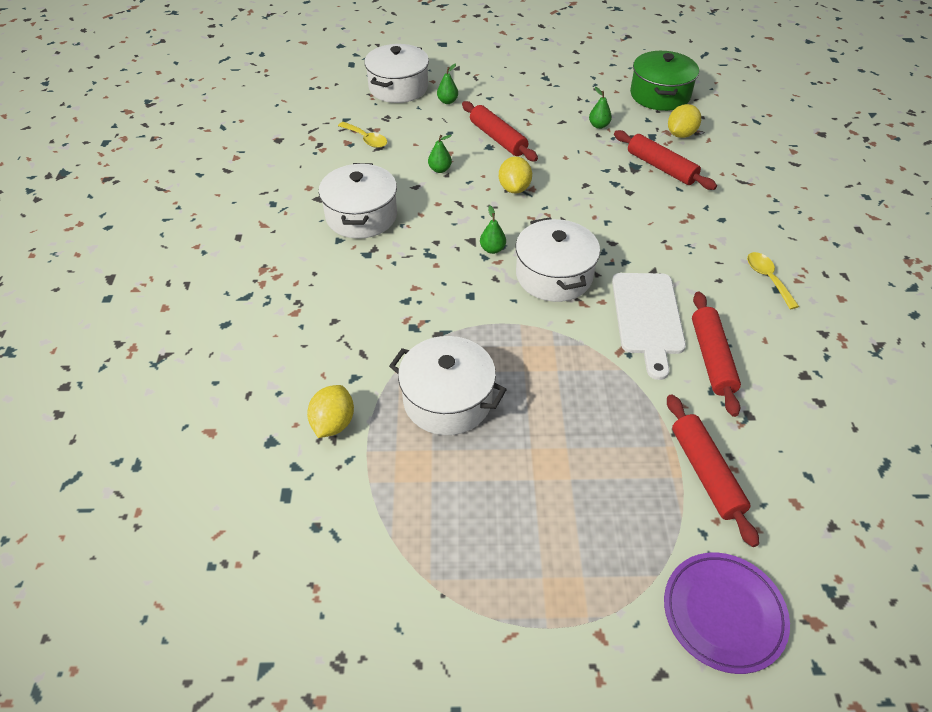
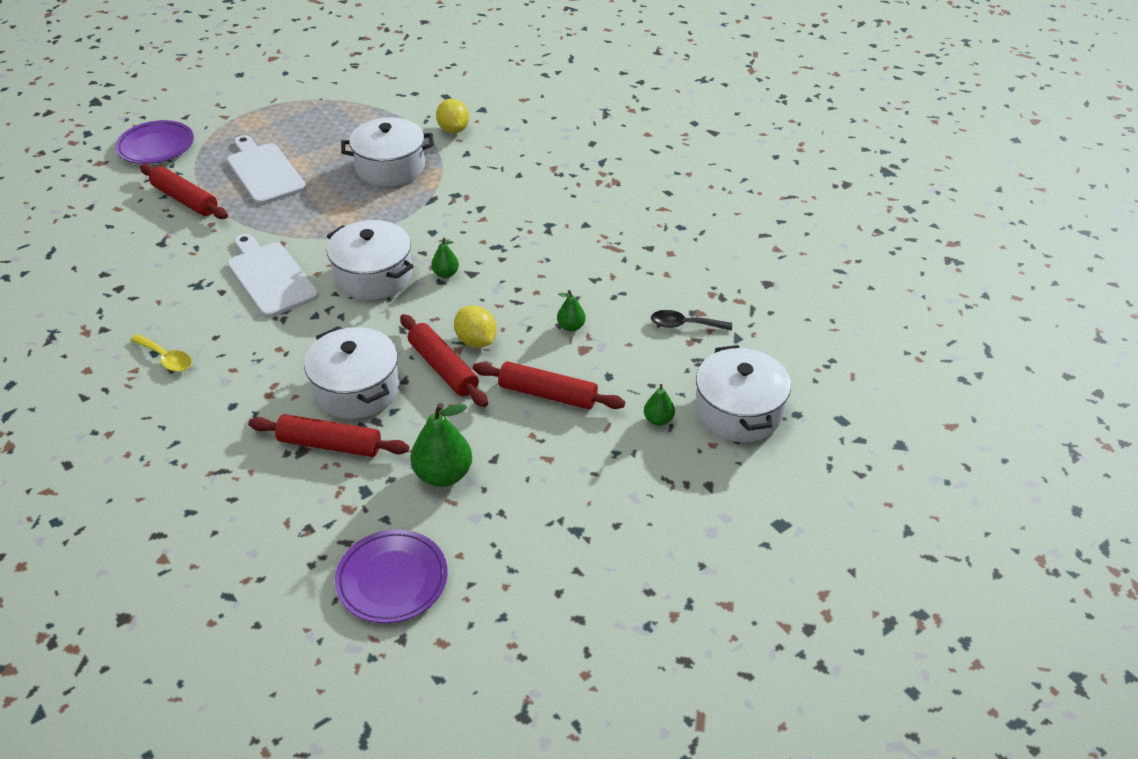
camera: 145 degrees right, 5 degrees down
white pot [319,163,397,239] -> white pot moved to [304,327,399,419]
yellow spoon [338,122,387,148] -> black spoon [651,310,732,331]
green pear [589,87,612,129] -> green pear [410,403,472,487], size x1.86
green pot [630,51,699,111] -> purple plate [335,529,447,623]
yellow lemon [668,104,701,138] -> none
red rolling pin [692,291,741,417] -> red rolling pin moved to [400,314,488,407]
none -> white cutting board [227,135,306,205]

